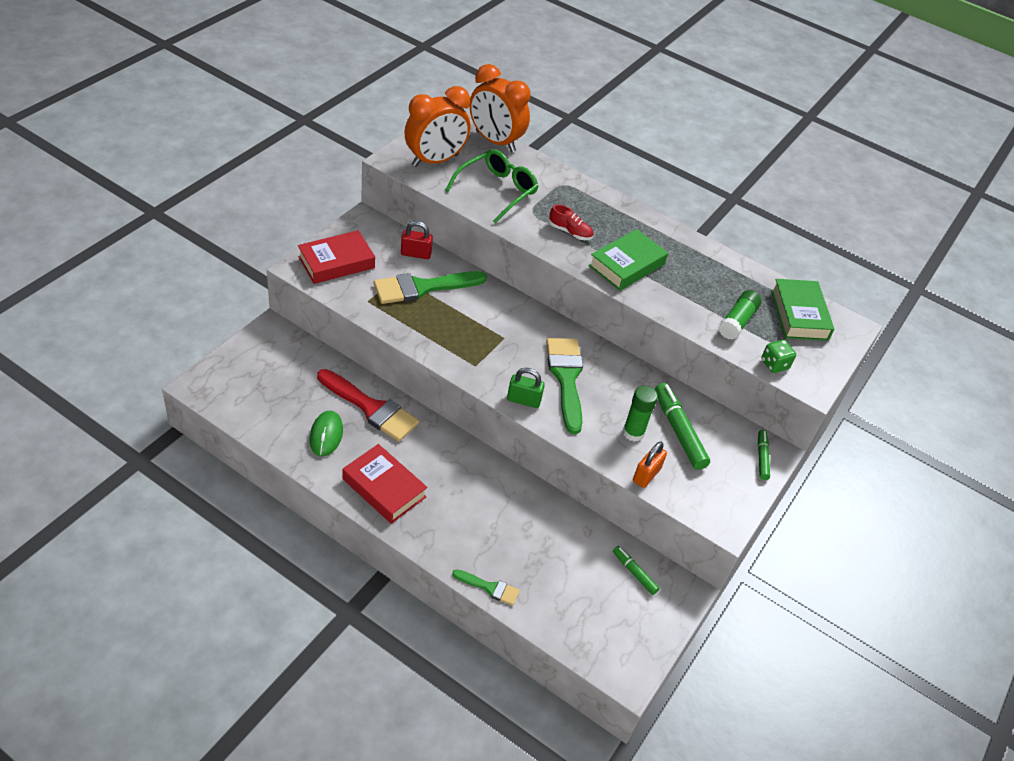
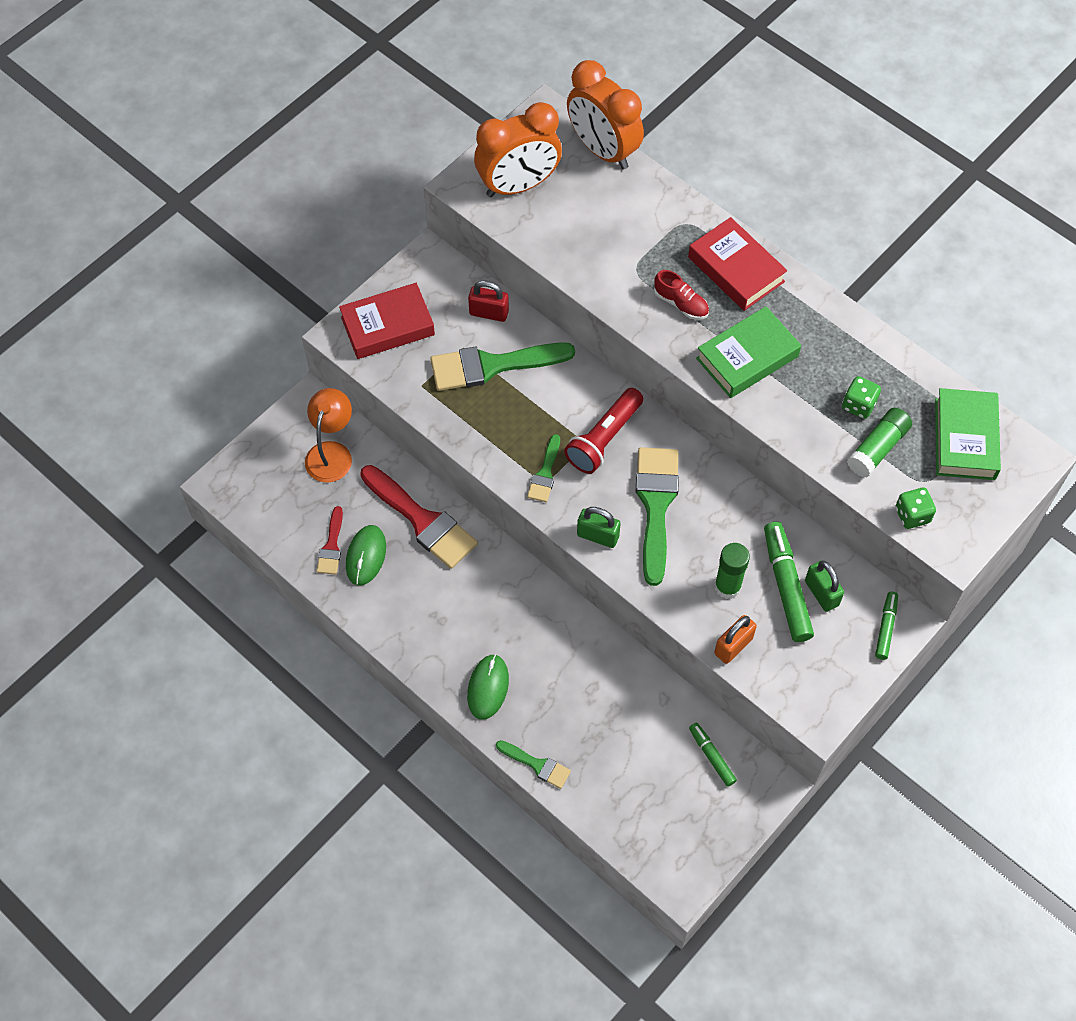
camera: 15 degrees right, 15 degrees up
red book [343,444,428,524] -> red book moved to [688,217,787,311]
green glasses [445,149,539,224] -> none
none -> orange lamp [305,388,352,483]
none -> red brush [316,506,343,575]
none -> green mouse [467,654,509,720]
none -> green brush [527,434,560,502]
none -> red flashlight [564,388,643,474]
none -> green padlock [805,560,844,612]
none -> green dice [842,376,881,419]

